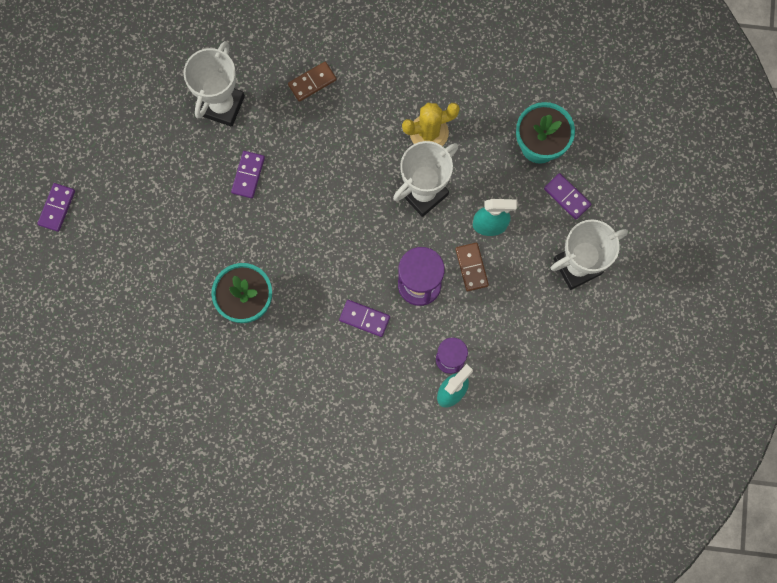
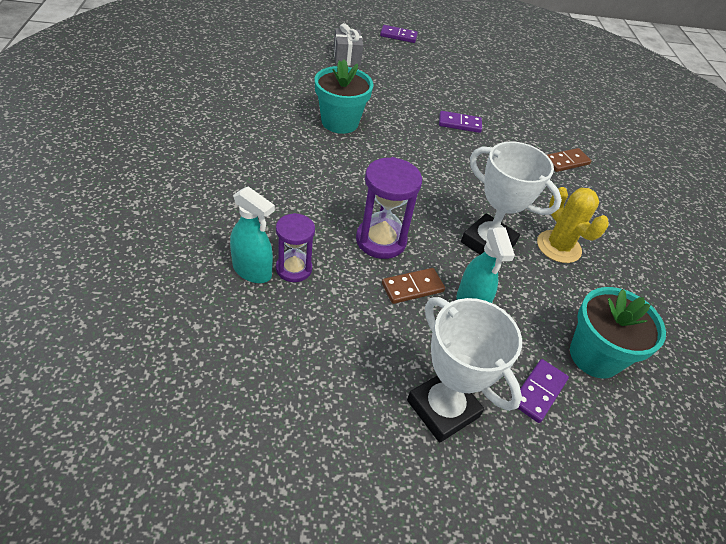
camera: 75 degrees right, 30 degrees down
white trophy [184,41,245,127] -> none
brown domino [288,62,337,102] -> brown domino turned 75 degrees counterclockwise [547,148,592,172]
purple domino [339,300,390,337] -> none
none -> grey gift [334,23,363,66]

